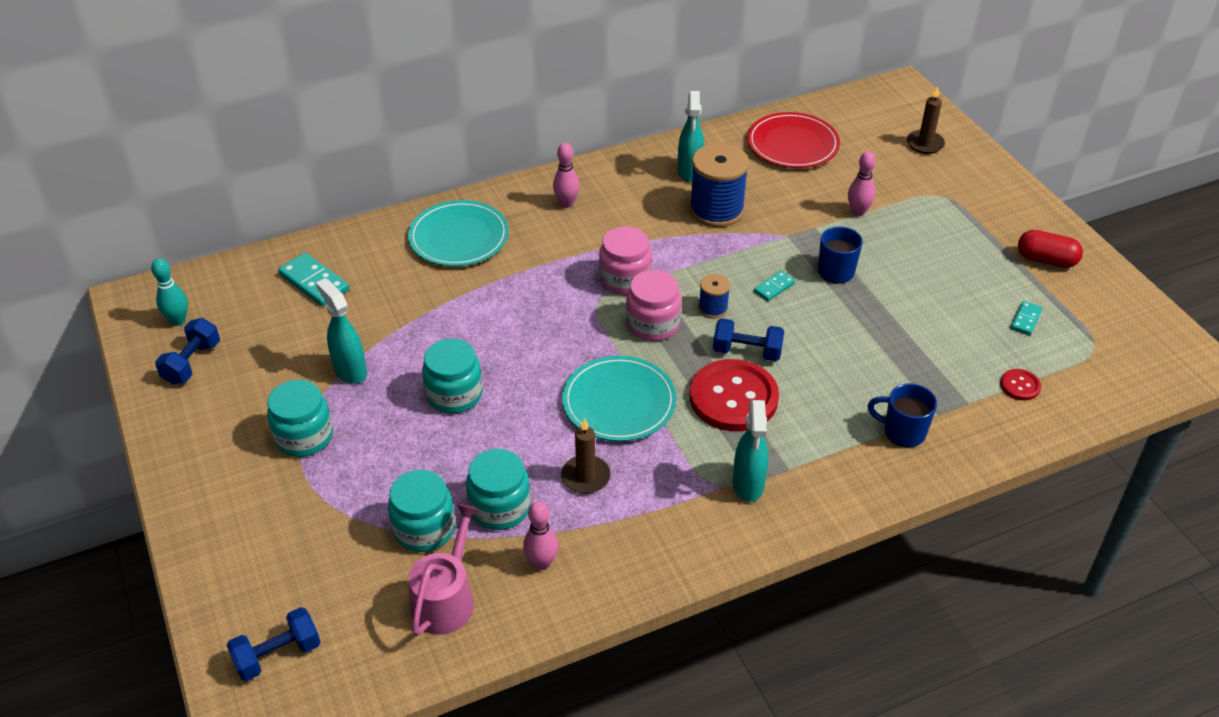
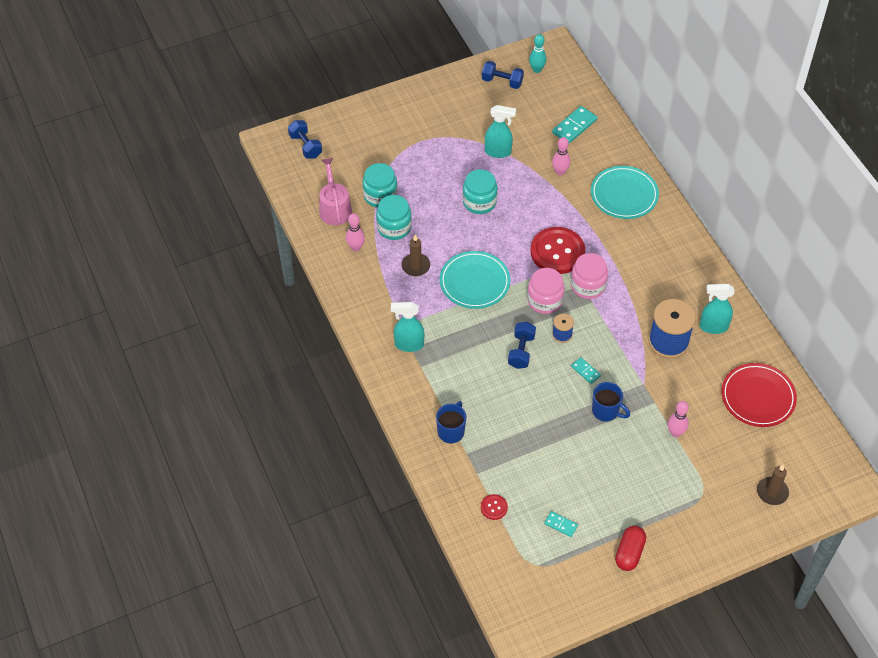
camera: 90 degrees right, 10 degrees up
turquoise jar [267,380,333,457] -> none
turquoise spray bottle [316,278,367,384] -> turquoise spray bottle turned 45 degrees clockwise [485,105,516,158]
pink watering can [408,504,480,636] -> pink watering can turned 120 degrees counterclockwise [319,158,352,225]
pink bowling pin [553,143,580,208] -> pink bowling pin moved to [552,137,570,176]
red button [690,359,779,431] -> red button moved to [531,227,585,274]

